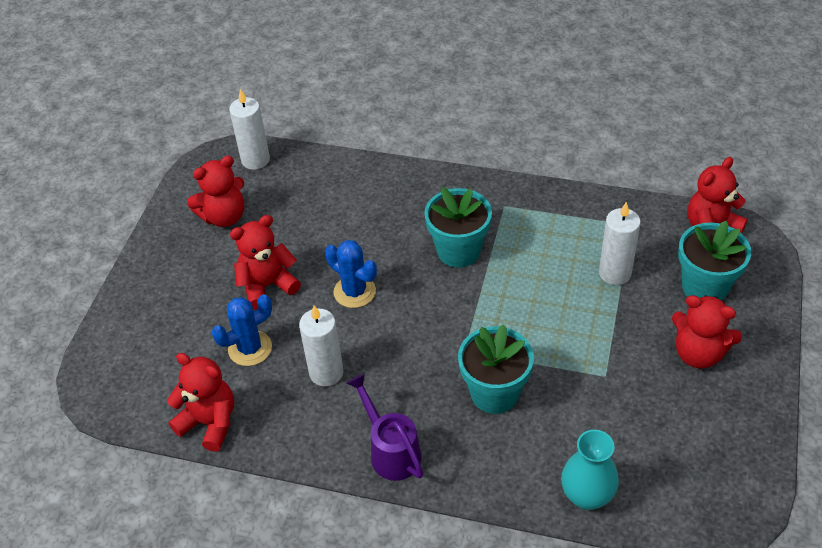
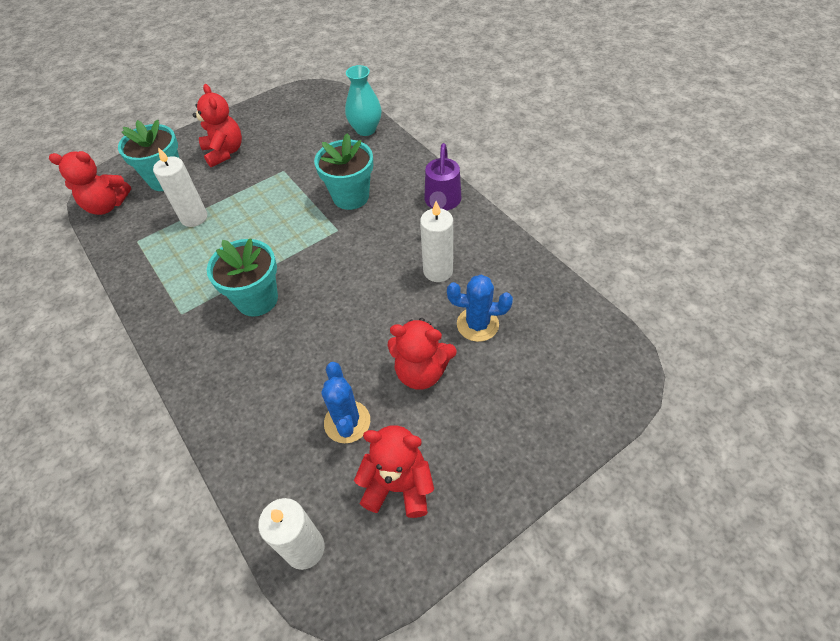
camera: 140 degrees left, 5 degrees up
red teddy bear [167,353,234,452] -> none
blue cactus [325,240,377,308] -> blue cactus moved to [321,362,370,443]

